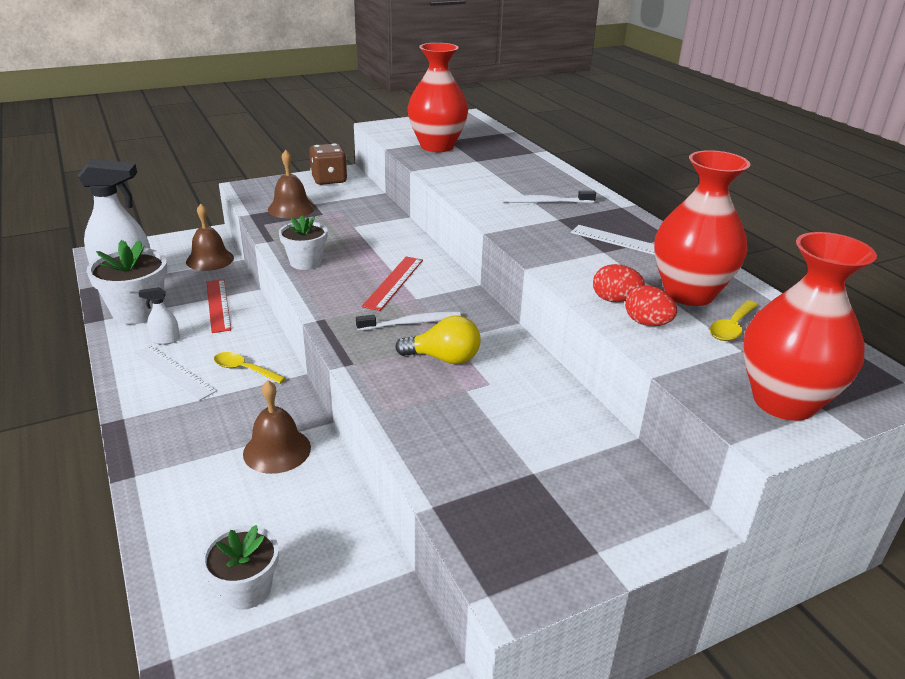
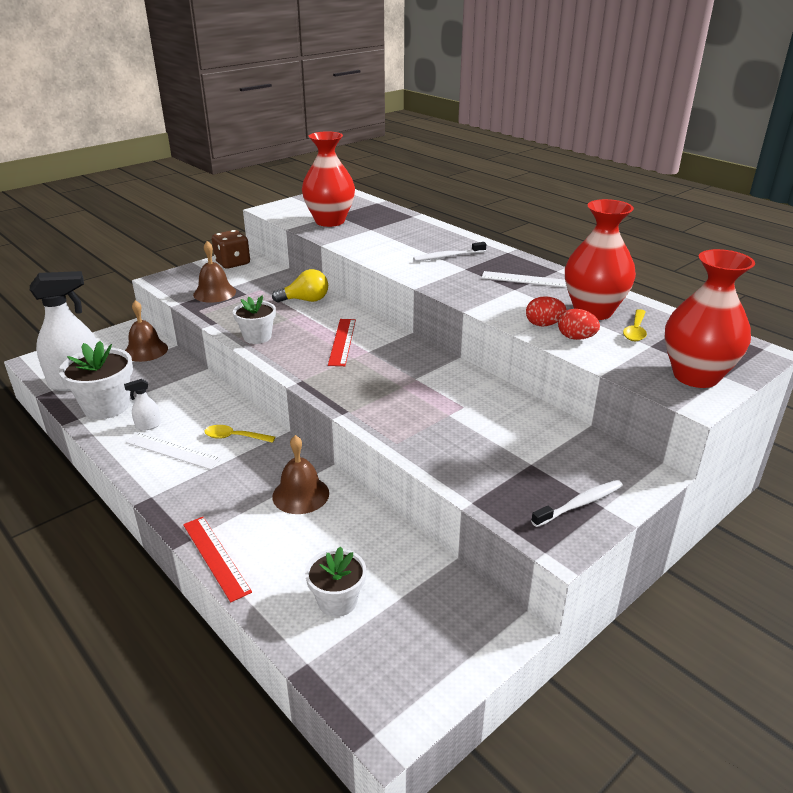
camera: 15 degrees left, 0 degrees up
red ruler [207,279,231,333] -> red ruler moved to [183,517,252,602]
white toothbrush [356,311,461,331] -> white toothbrush moved to [531,480,623,527]
yellow light bulb [395,315,481,364] -> yellow light bulb moved to [272,269,328,303]

